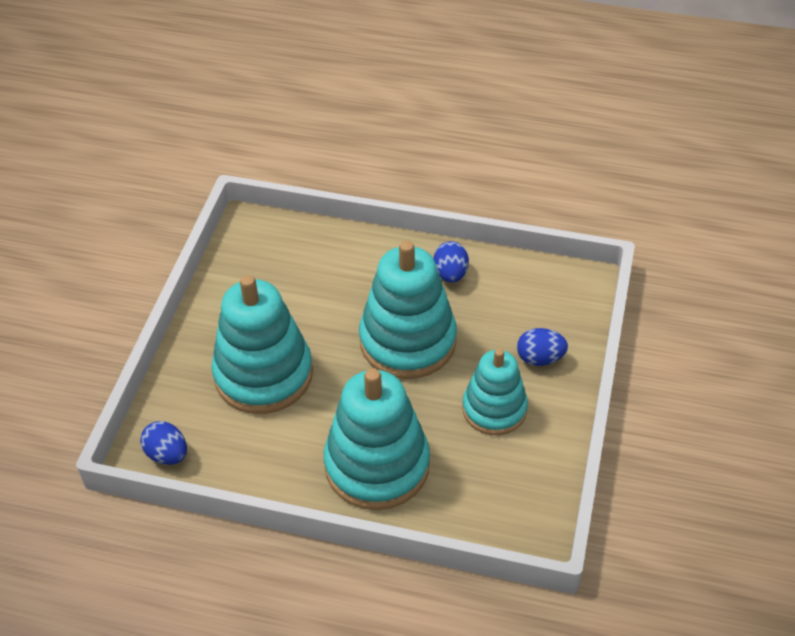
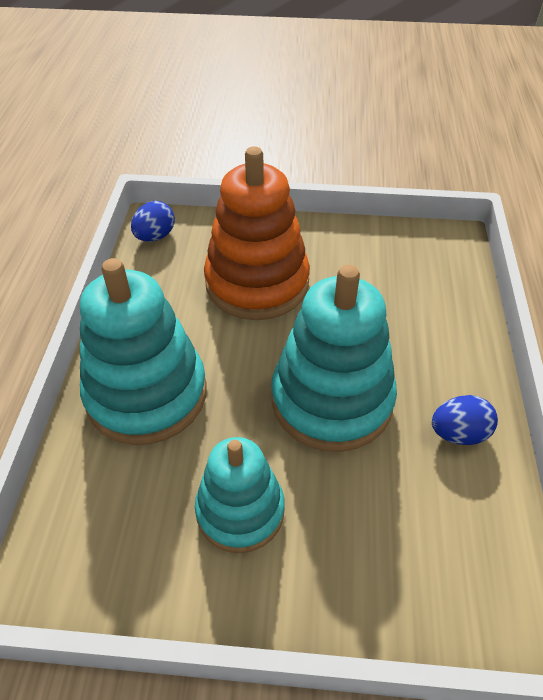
camera: 80 degrees right, 0 degrees up
turquoise stacking toy [211,275,313,414] -> orange stacking toy [204,146,310,320]
blue egg [517,328,568,366] -> none

